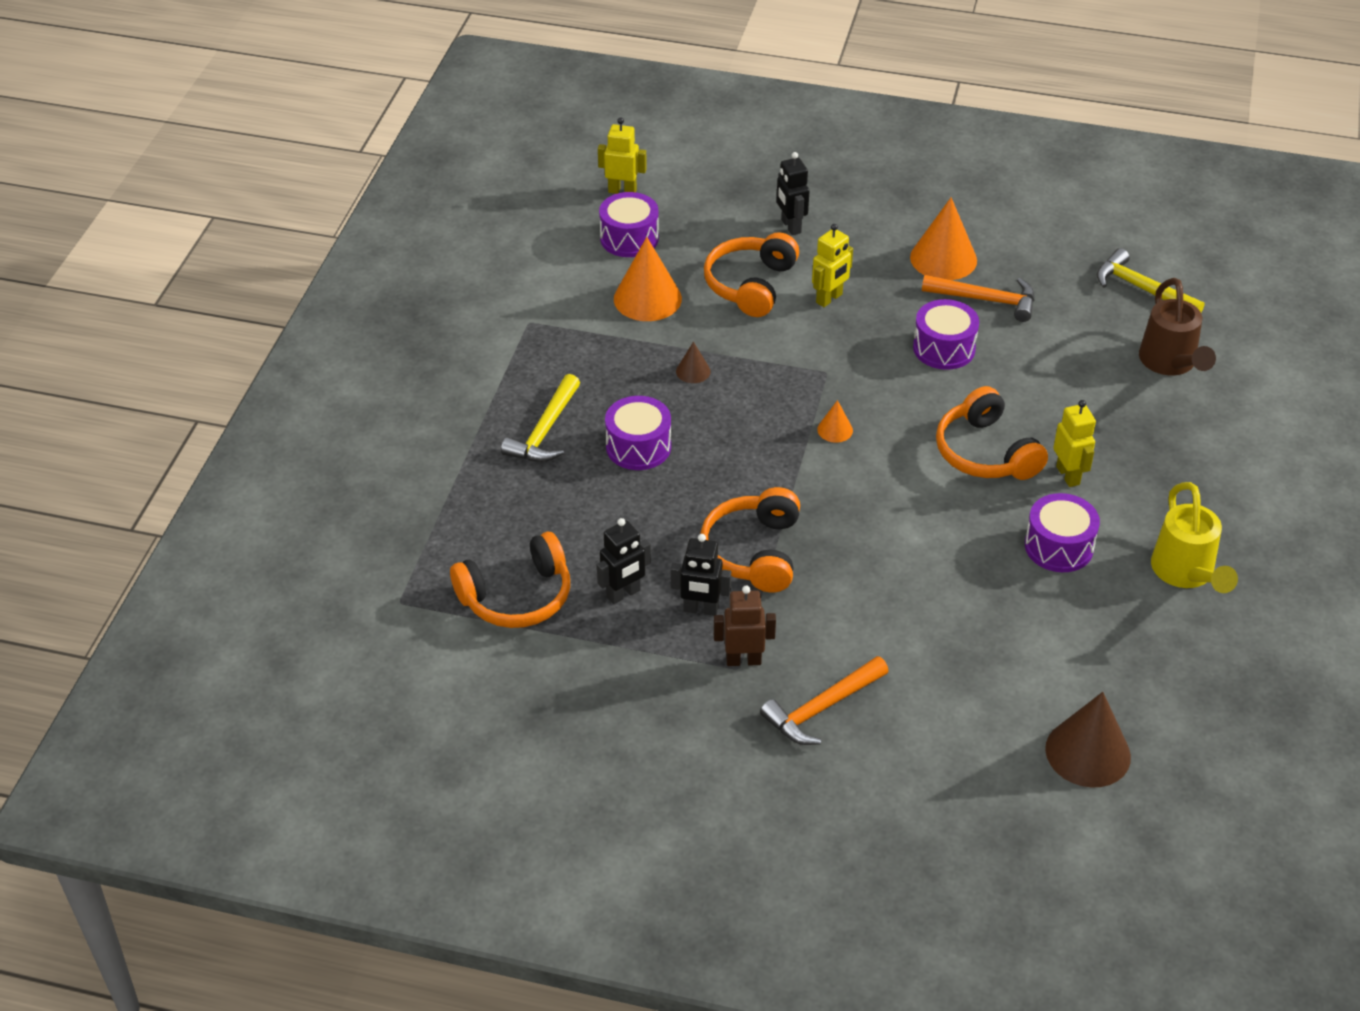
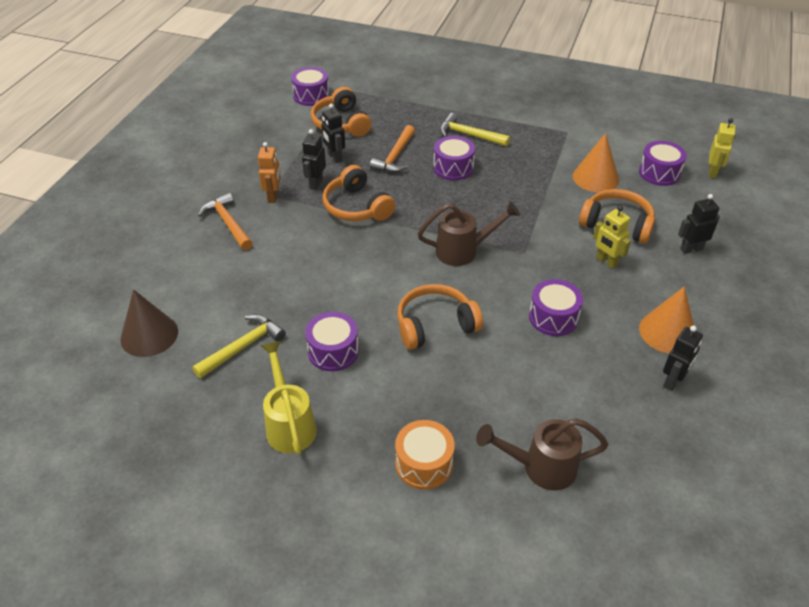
camera: 95 degrees right, 0 degrees up
brown cone [676,342,711,383] -> none
orange headphones [701,487,800,592] -> orange headphones turned 135 degrees counterclockwise [323,165,395,221]
brown robot [714,586,776,666] -> orange robot [258,142,281,203]
orange cone [817,400,853,443] -> brown watering can [417,201,520,266]
orange hammer [922,275,1035,322] -> orange hammer moved to [370,125,415,173]
yellow robot [1053,400,1096,487] -> none
yellow hammer [1096,248,1204,312] -> yellow hammer moved to [192,314,286,379]
yellow watering can [1151,482,1238,593] -> yellow watering can turned 75 degrees clockwise [261,341,317,454]
none -> purple drum [291,67,330,106]
none -> orange drum [395,420,455,490]
none -> black robot [663,326,703,391]

